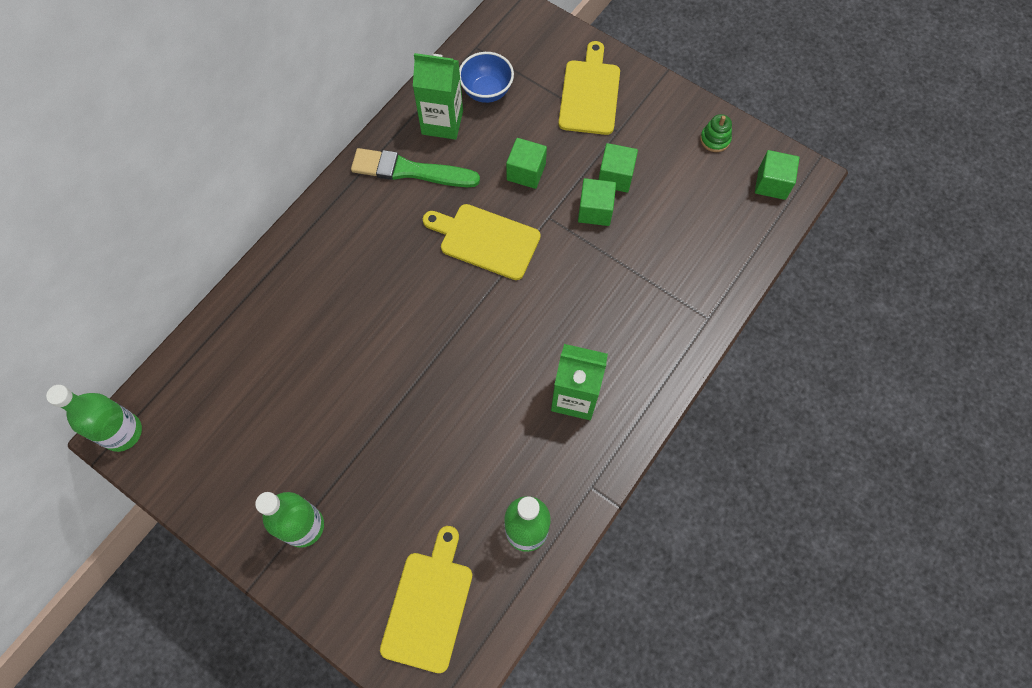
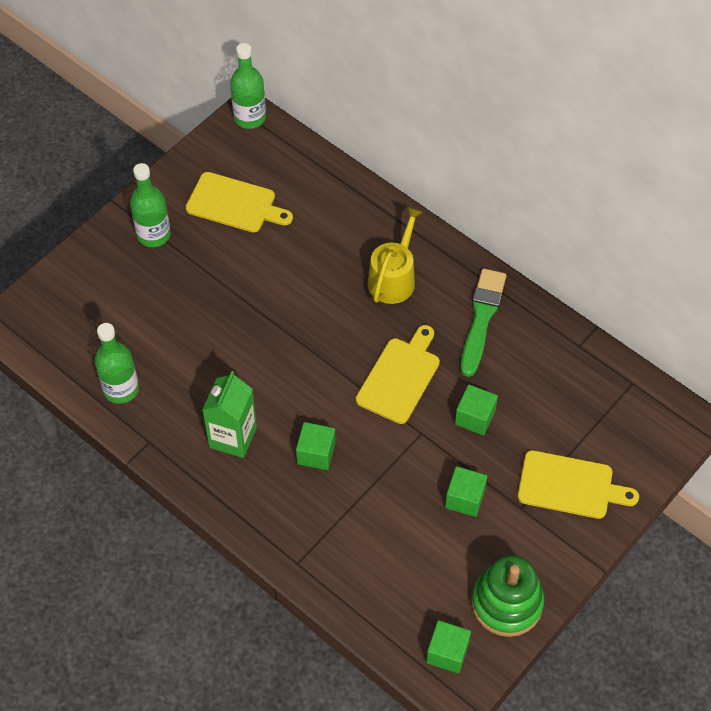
camera: 95 degrees right, 10 degrees down
yellow cutting board [380,526,472,673] -> yellow cutting board moved to [186,172,293,232]
green carton [413,53,463,140] -> none
blue bowl [459,52,514,103] -> none
green cube [578,178,616,226] -> green cube moved to [296,422,335,470]
green stacking toy [700,114,732,152] -> green stacking toy [471,555,544,637], size x2.14
none -> yellow watering can [368,207,423,304]

